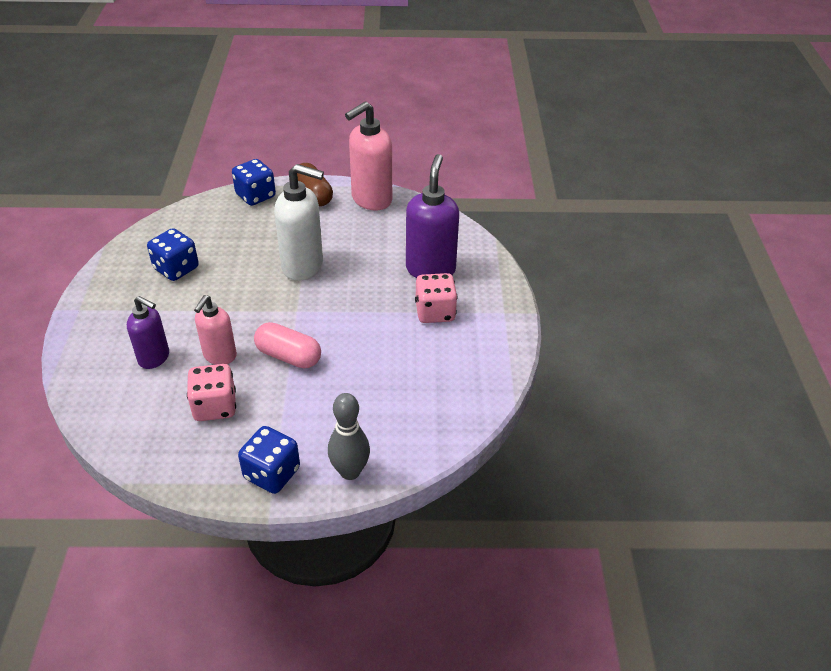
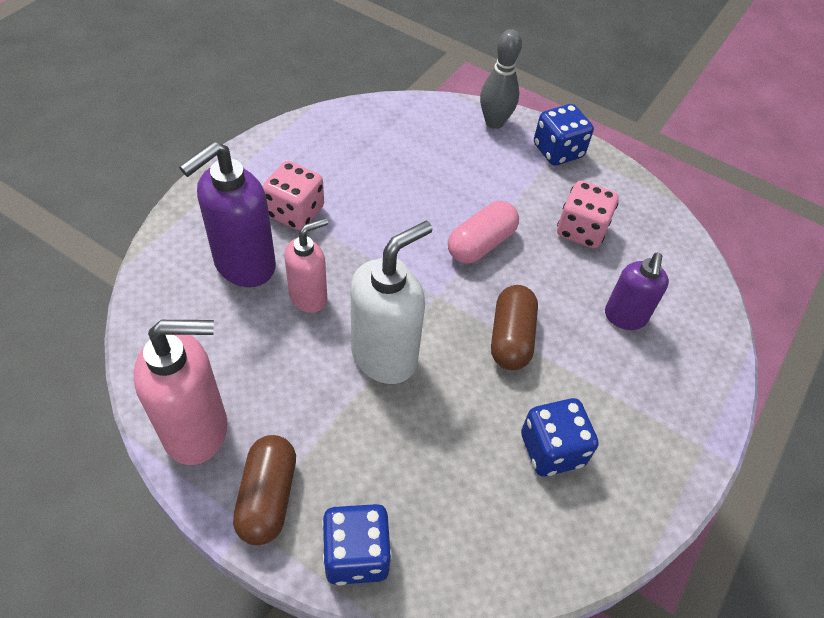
camera: 150 degrees left, 10 degrees up
purple soap dispenser [127,296,169,369] -> purple soap dispenser turned 135 degrees counterclockwise [605,253,669,330]
pink soap dispenser [194,295,237,365] -> pink soap dispenser moved to [284,218,328,313]
pink capsule [254,322,321,368] -> pink capsule turned 75 degrees clockwise [448,201,519,263]
white soap dispenser [274,164,324,281] -> white soap dispenser turned 90 degrees clockwise [350,221,432,384]
none -> brown capsule [491,285,538,370]

